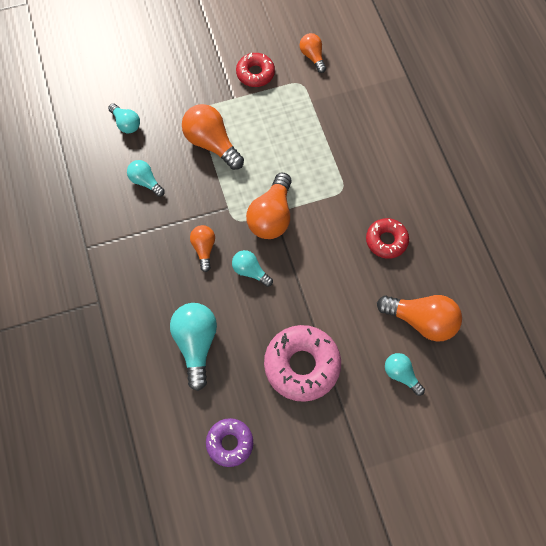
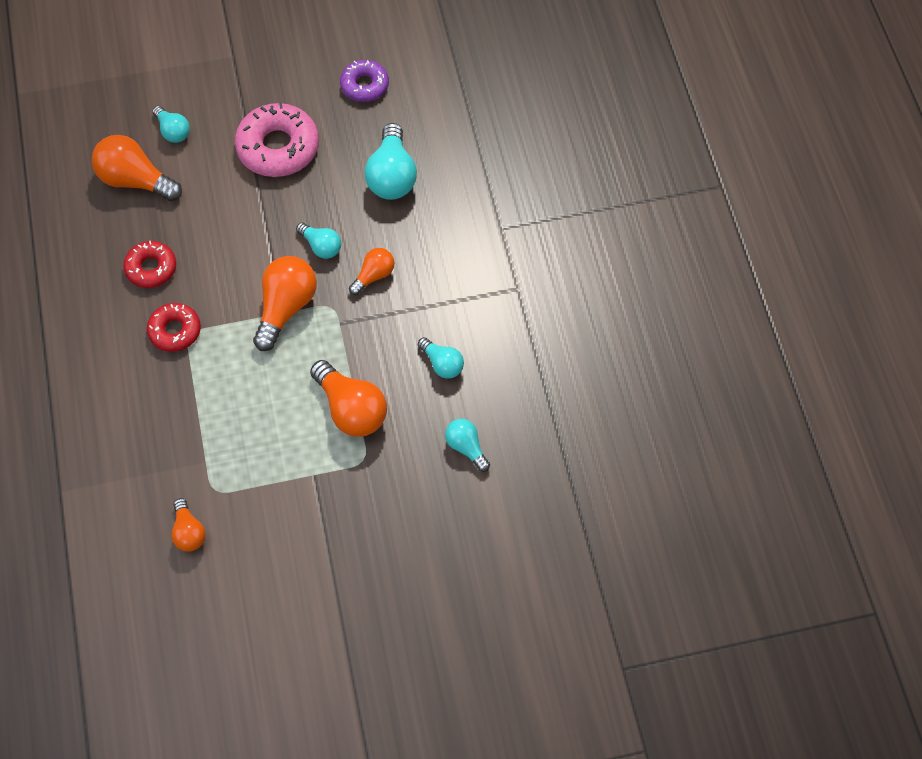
camera: 175 degrees left, 5 degrees down
orange light bulb [190,225,215,272] -> orange light bulb turned 135 degrees counterclockwise [349,248,394,295]
red donut [236,53,275,87] -> red donut moved to [147,303,201,352]

